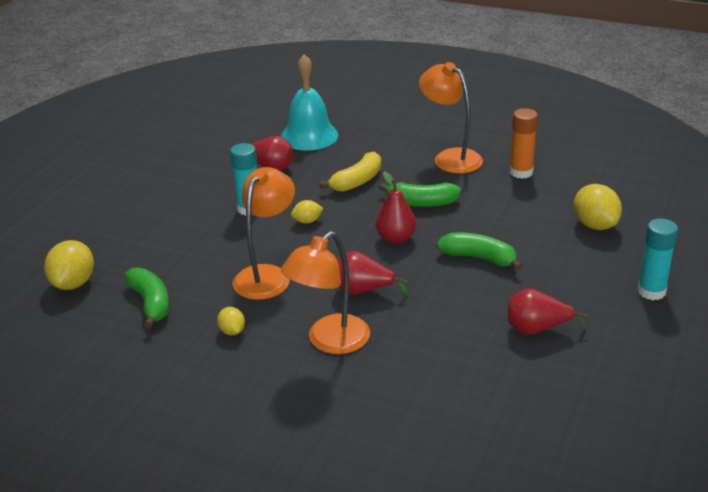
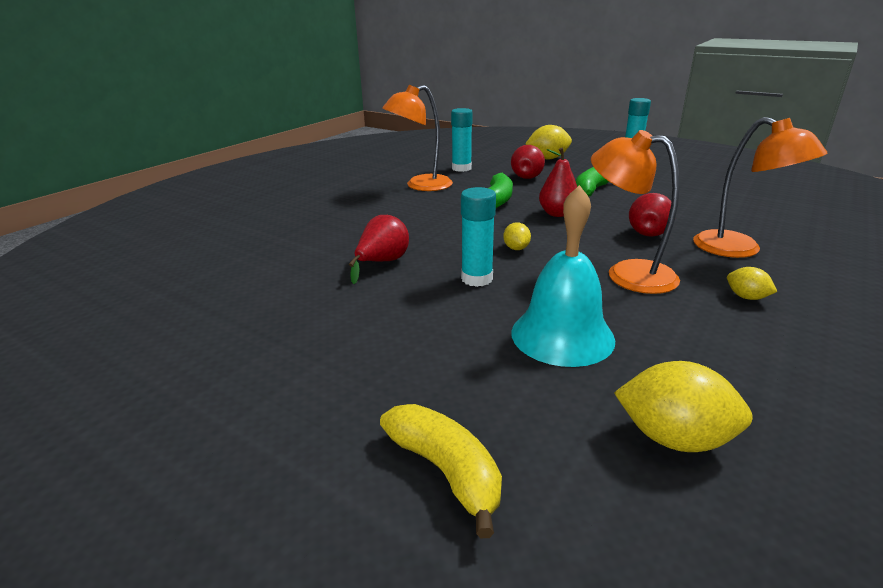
camera: 80 degrees left, 5 degrees down
green banana [124,267,169,328] -> none
yellow lemon [217,307,245,335] -> yellow lemon turned 60 degrees clockwise [727,267,777,300]
turquoise bell [281,54,338,151] -> turquoise bell moved to [511,185,615,367]
yellow banana [320,152,381,192] -> yellow banana moved to [380,404,502,538]
red pear [508,288,588,335] -> red pear moved to [511,145,545,179]
orange glue stick [510,108,538,179] -> turquoise glue stick [451,108,473,172]

